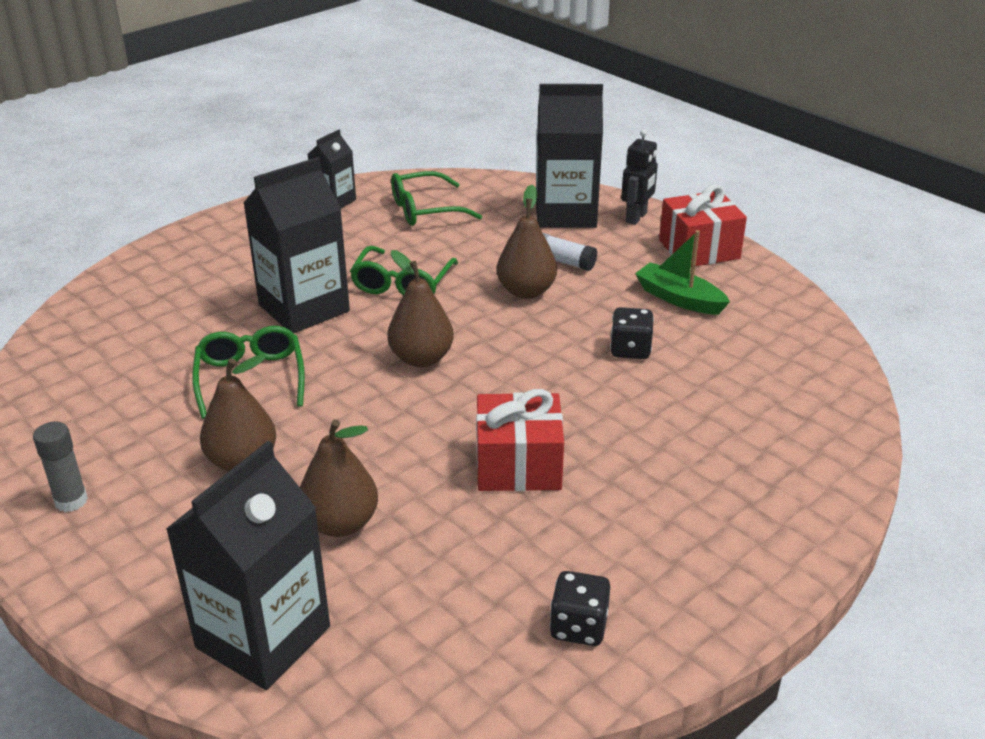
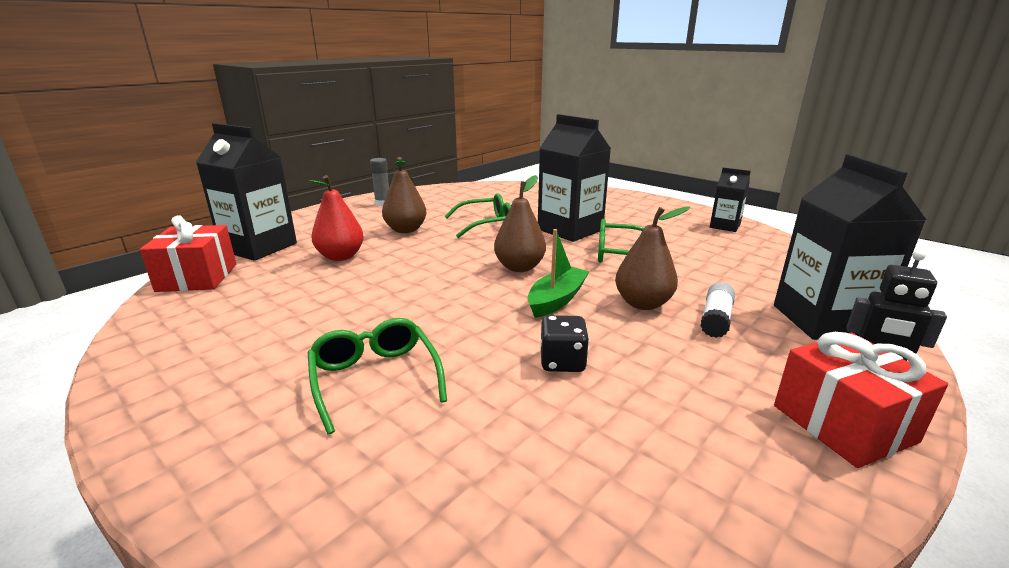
camera: 85 degrees right, 10 degrees down
brown pear [300,419,378,537] -> red pear [309,175,364,261]
green glasses [391,171,482,226] -> green glasses moved to [308,318,447,435]
red gift [476,389,564,491] -> red gift moved to [140,215,236,292]
black dice [550,571,610,646] -> none
green boat [635,230,730,315] -> green boat moved to [528,229,590,318]

